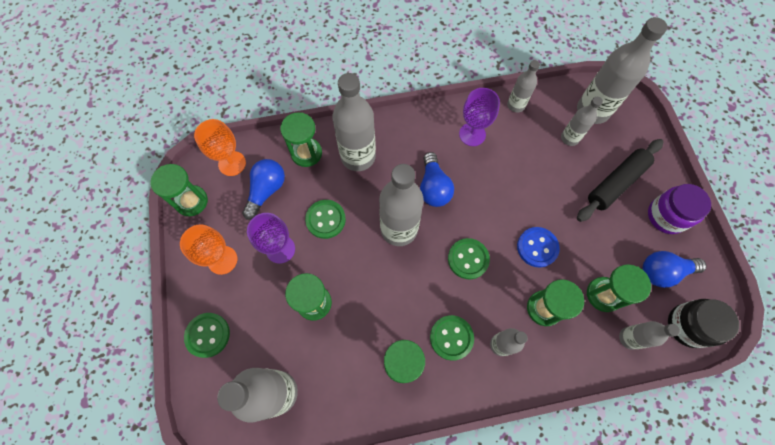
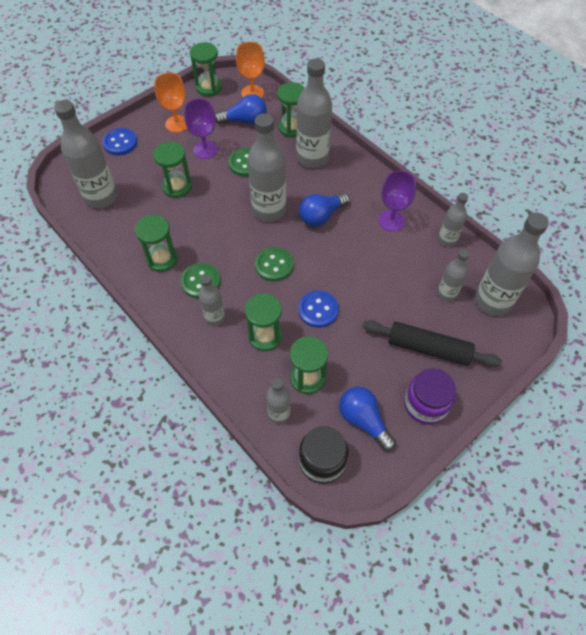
camera: 60 degrees right, 10 degrees down
green button [184,313,230,358] -> blue button [102,128,137,155]

